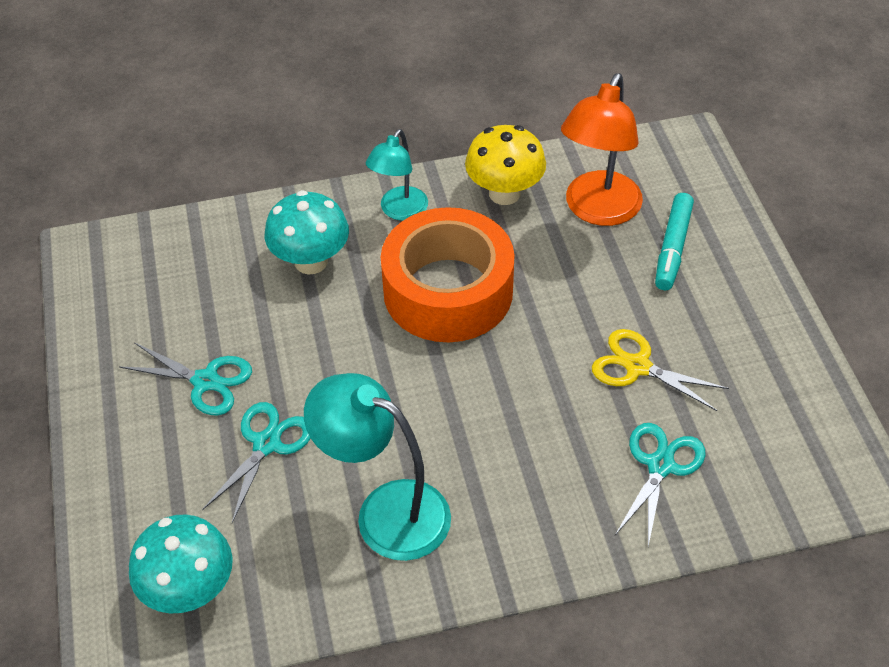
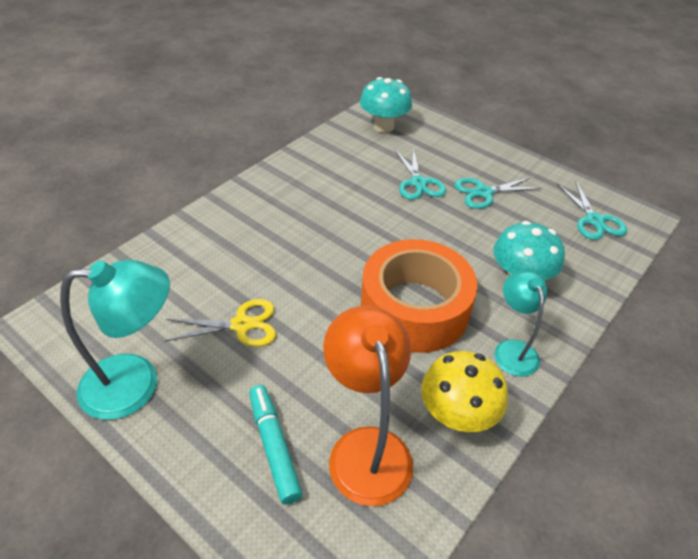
camera: 140 degrees right, 5 degrees down
turquoise lamp [304,373,451,561] -> turquoise lamp moved to [60,260,170,420]
turquoise scissors [615,423,706,546] -> turquoise scissors moved to [557,180,627,240]

